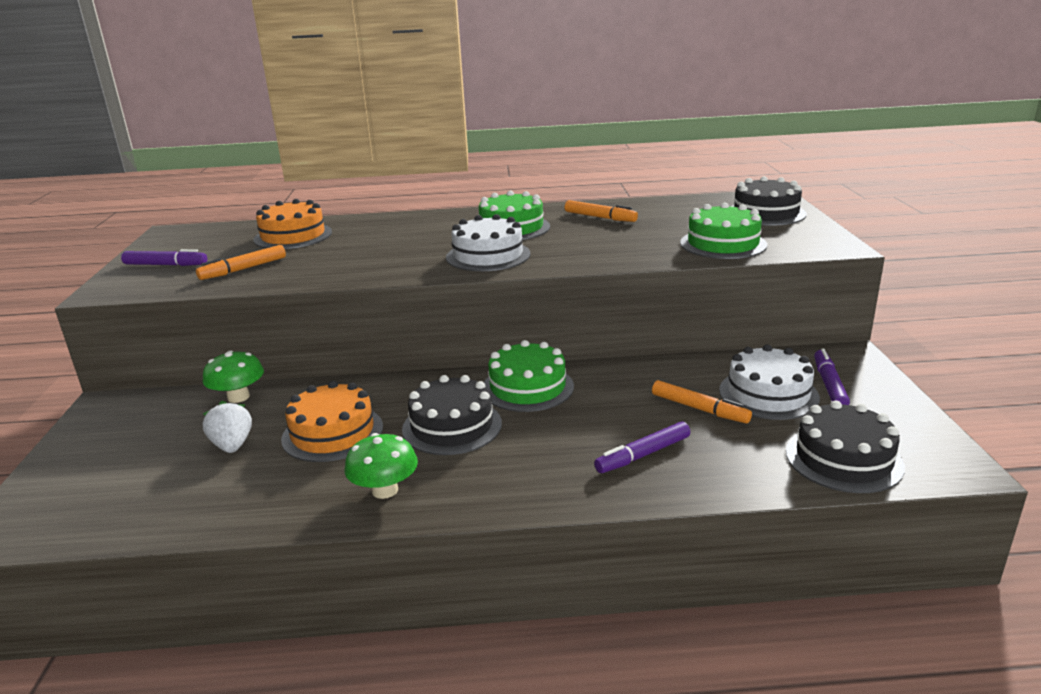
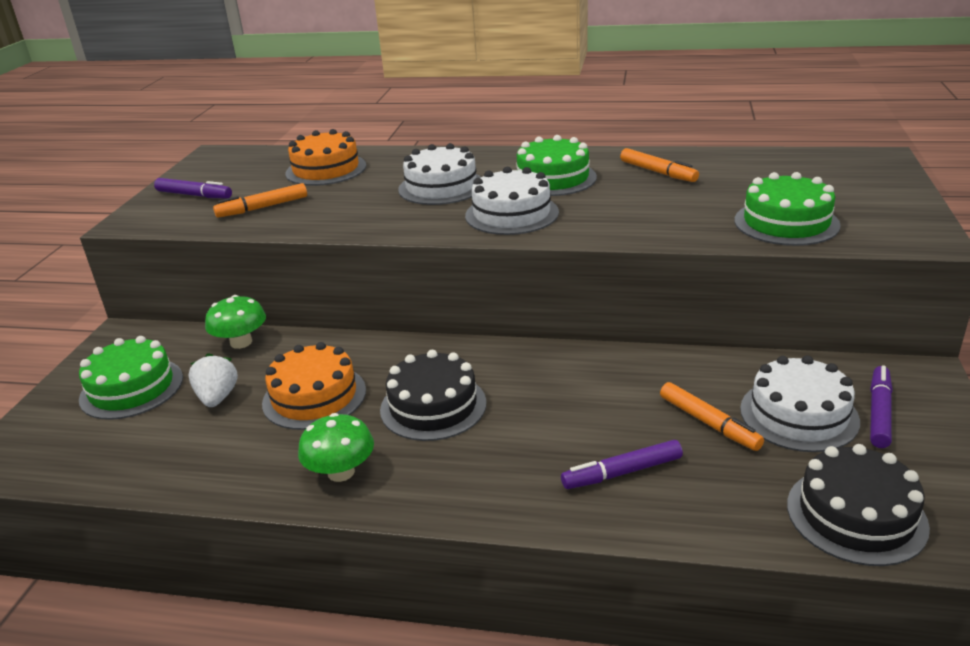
camera: 15 degrees right, 5 degrees up
green cake [484,340,574,412] -> green cake moved to [79,336,183,420]
black cake [731,176,807,226] -> none
none -> white cake [398,143,481,205]

